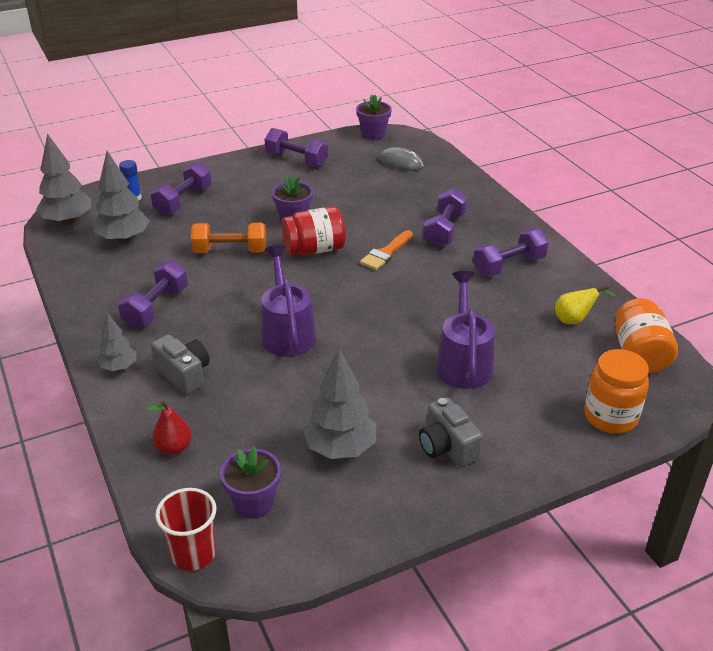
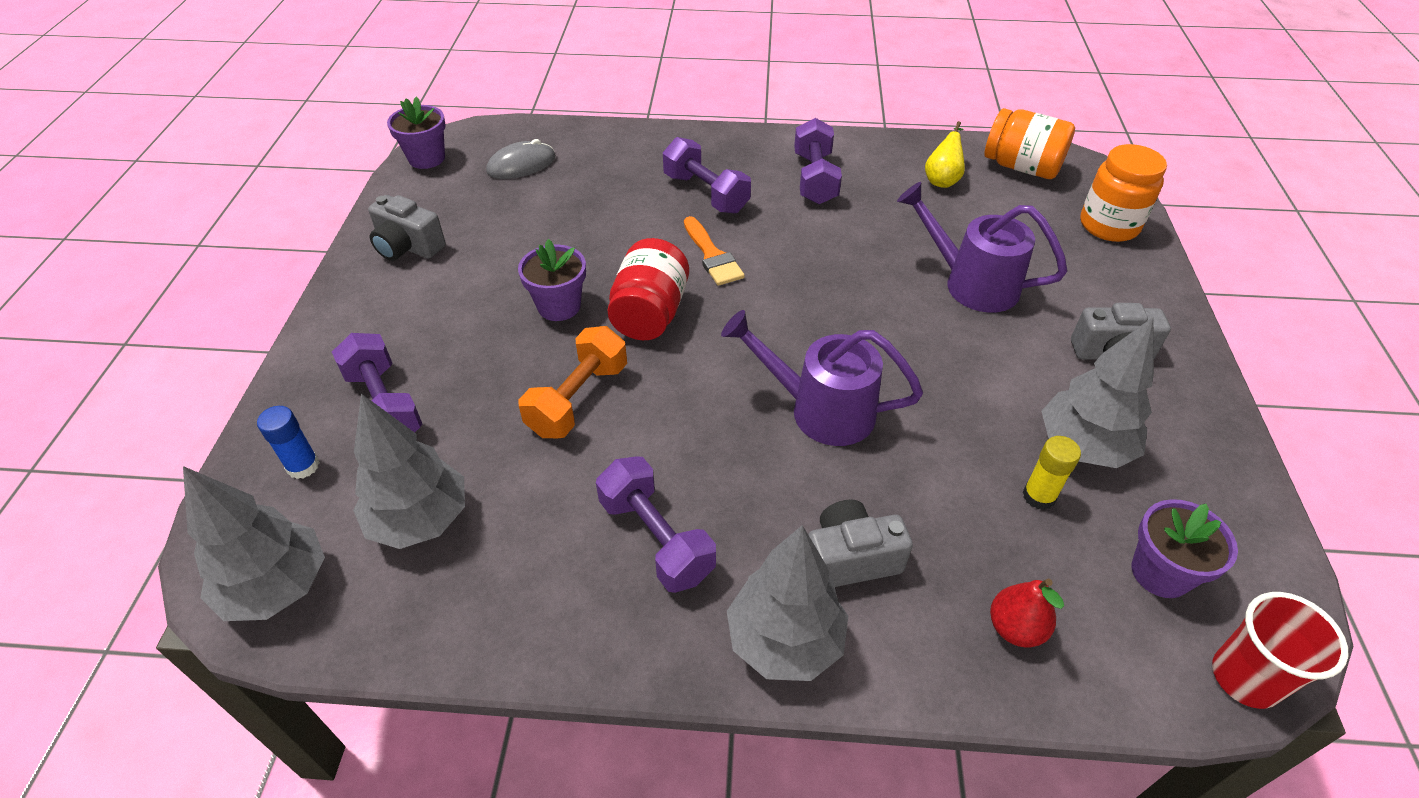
camera: 60 degrees left, 10 degrees up
grey tree [97,313,137,371] -> grey tree [727,525,848,681], size x1.70
purple dumbbell [265,128,328,168] -> grey camera [368,195,446,261]
none -> yellow glue stick [1023,436,1081,510]

